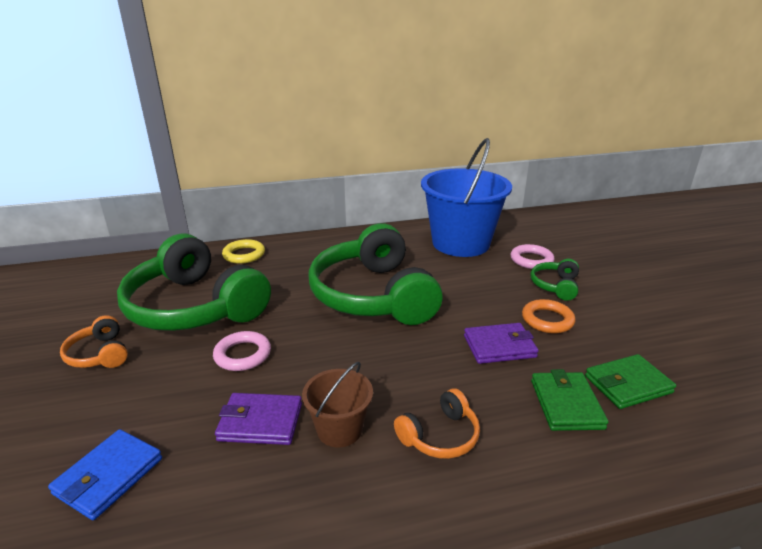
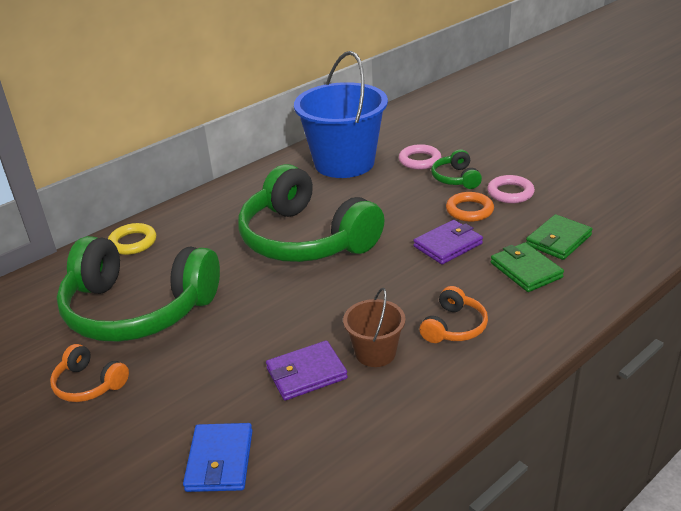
camera: 25 degrees left, 5 degrees up
pink ring [213,331,271,371] -> pink ring moved to [487,175,535,203]

